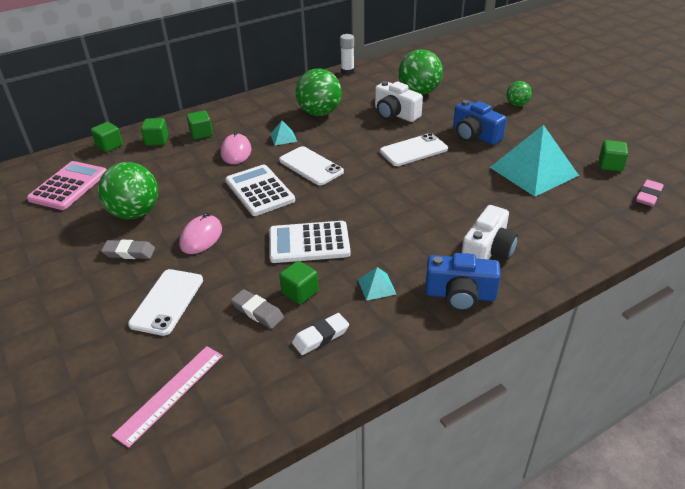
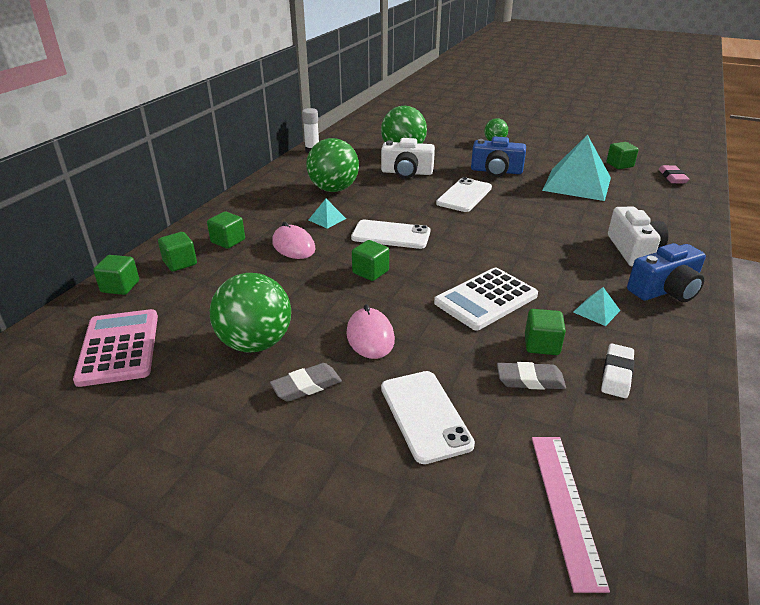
camera: 35 degrees left, 5 degrees down
white calculator [225,164,295,216] -> green cube [352,240,389,281]

